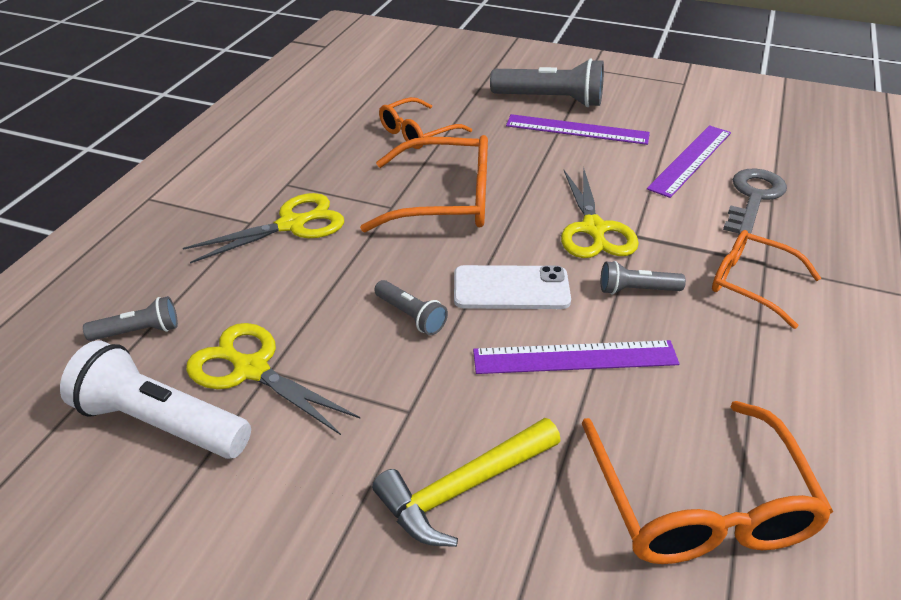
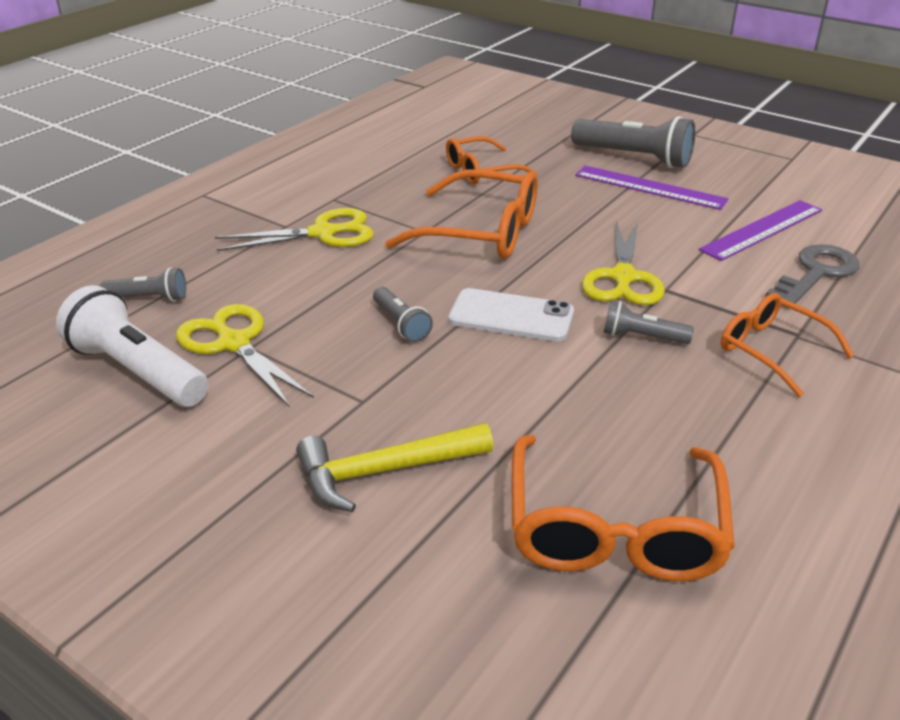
camera: 15 degrees right, 5 degrees down
purple ruler [473,340,679,374] -> none

